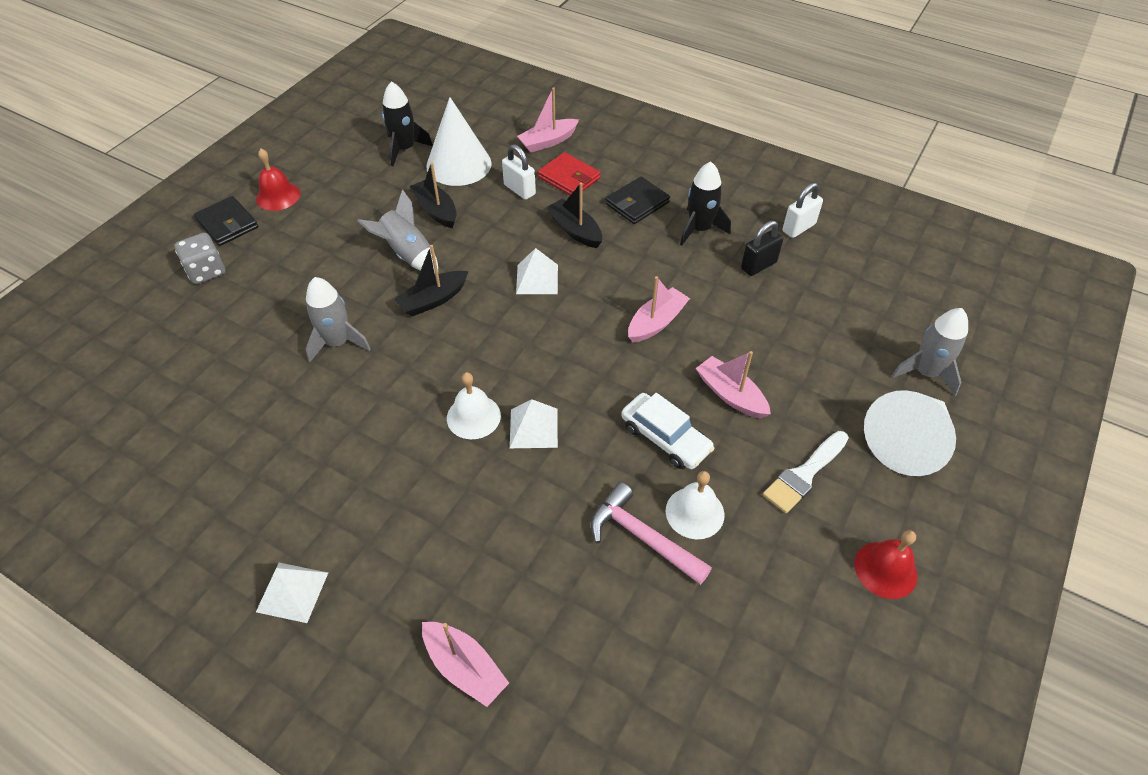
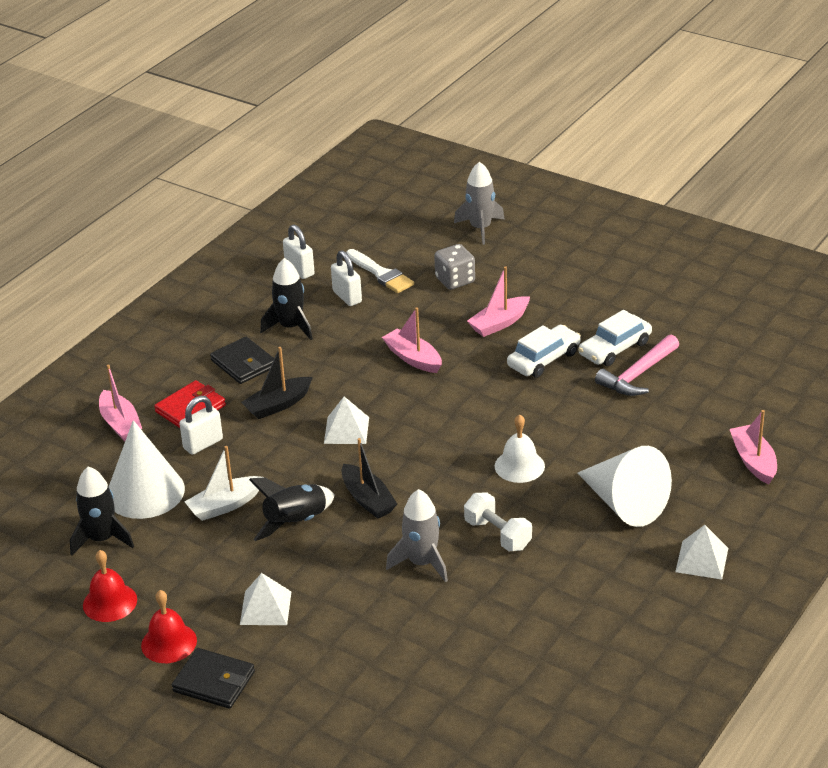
camera: 85 degrees left, 15 degrees down
grey dice [175,233,226,284] -> grey dice moved to [434,244,475,290]
black wallet [194,196,258,246] -> black wallet turned 60 degrees clockwise [172,648,255,709]
grey rocket [358,189,438,274] -> black rocket [249,477,335,541]
black boat [410,162,456,228] -> white boat [185,446,264,521]
pink boat [422,622,509,707] -> pink boat turned 60 degrees counterclockwise [730,410,777,485]
white pyramid [510,399,558,448] -> white pyramid moved to [240,573,291,625]
white bell [666,471,724,539] -> white car [578,310,652,366]
black padlock [741,221,783,276] -> white padlock [331,250,362,306]
white brush [763,431,849,513] -> white brush moved to [346,249,414,293]
red bell [855,530,918,599] -> red bell moved to [83,550,137,622]
white cone [864,390,956,476] -> white cone moved to [578,446,672,527]
none -> white dumbbell [464,492,532,551]

